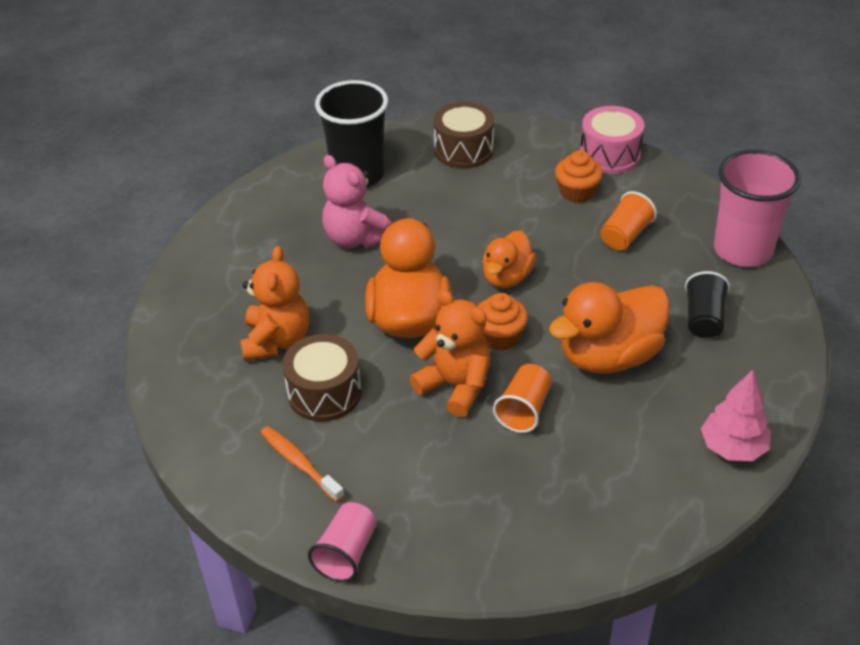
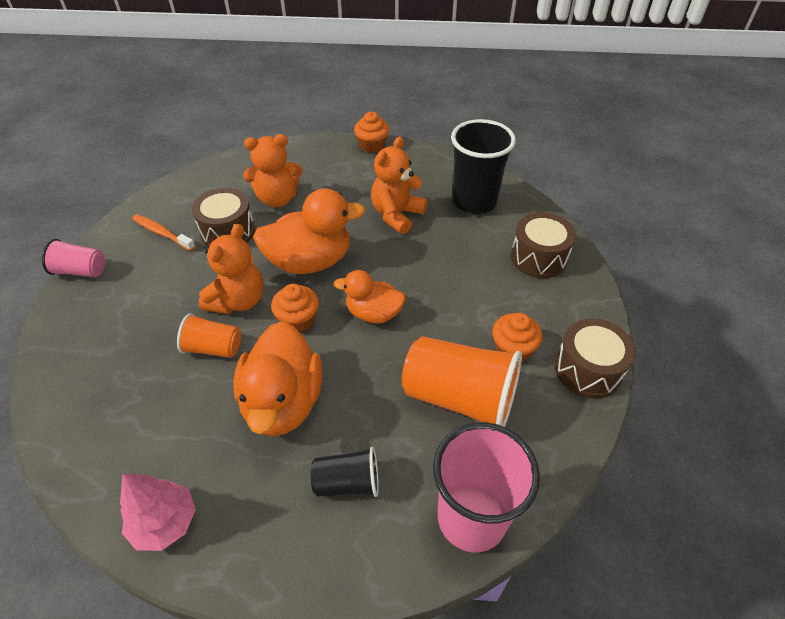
camera: 75 degrees right, 5 degrees up
orange toothbrush [260,426,345,502] -> orange toothbrush turned 90 degrees counterclockwise [132,214,196,251]
pink teddy bear [322,155,391,248] -> orange teddy bear [371,137,427,234]
orange duck [549,282,670,374] -> orange duck turned 135 degrees counterclockwise [233,321,322,436]
pink drum [580,106,645,174] -> brown drum [555,318,636,398]
orange cup [600,191,657,250] -> orange cup [402,336,522,427], size x1.83
none -> orange cupcake [354,112,389,153]

